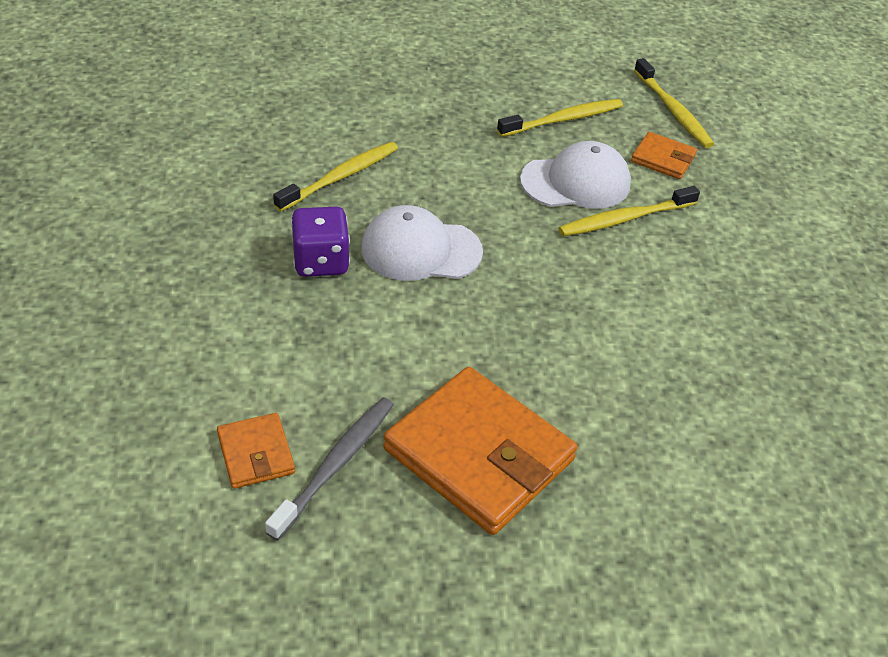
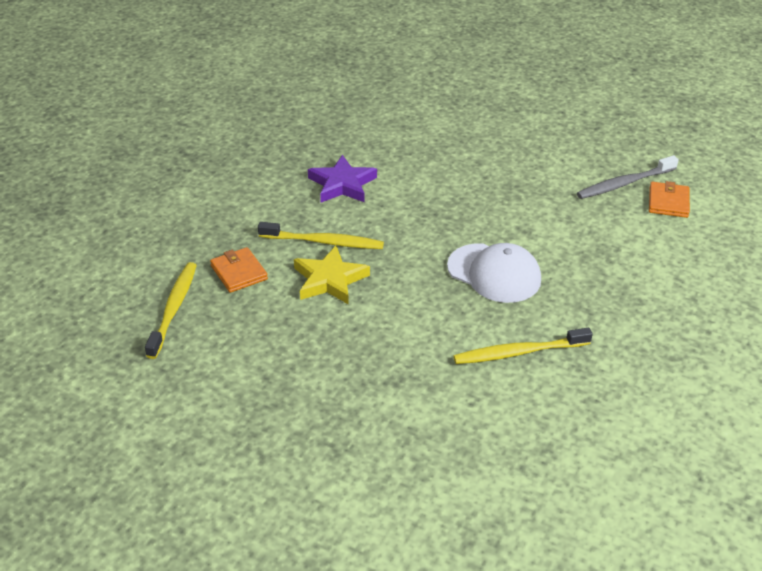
camera: 145 degrees left, 5 degrees down
purple dice [291,207,350,277] -> none
orange wallet [383,367,578,535] -> none
yellow toothbrush [497,99,623,137] -> none
white cap [520,141,631,209] -> yellow star [294,246,370,305]
none -> purple star [308,155,377,202]

